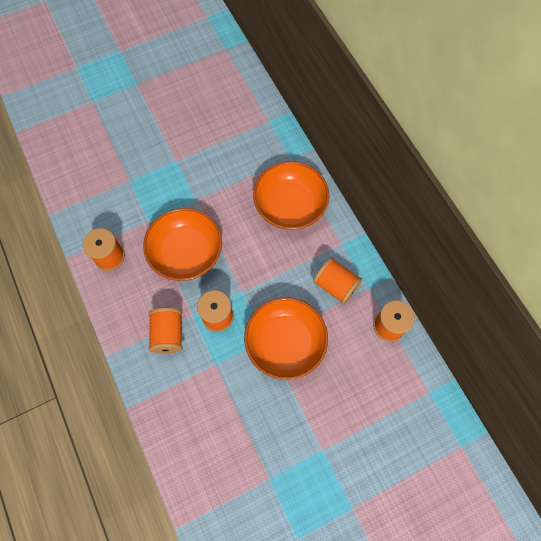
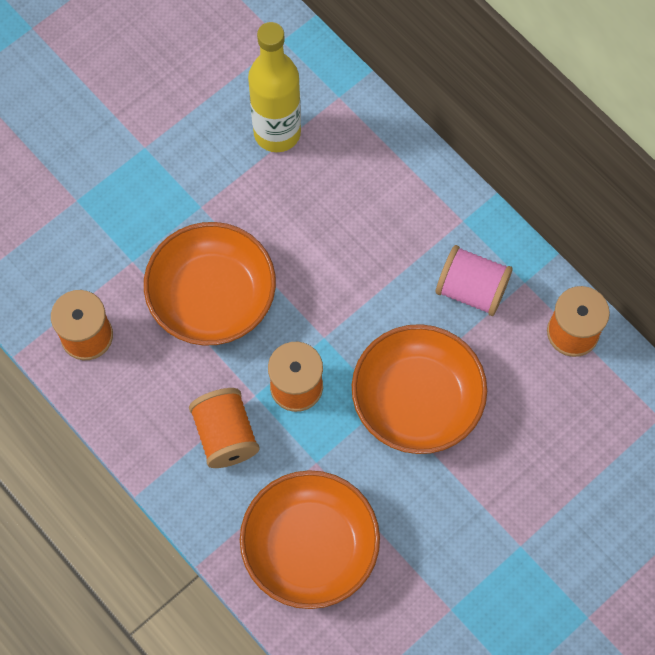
camera: 15 degrees left, 0 degrees up
orange bowl [253,161,329,230] -> orange bowl moved to [240,470,380,609]
orange spool [313,257,362,305] -> pink spool [436,245,513,316]
none -> yellow bottle [248,22,301,152]

